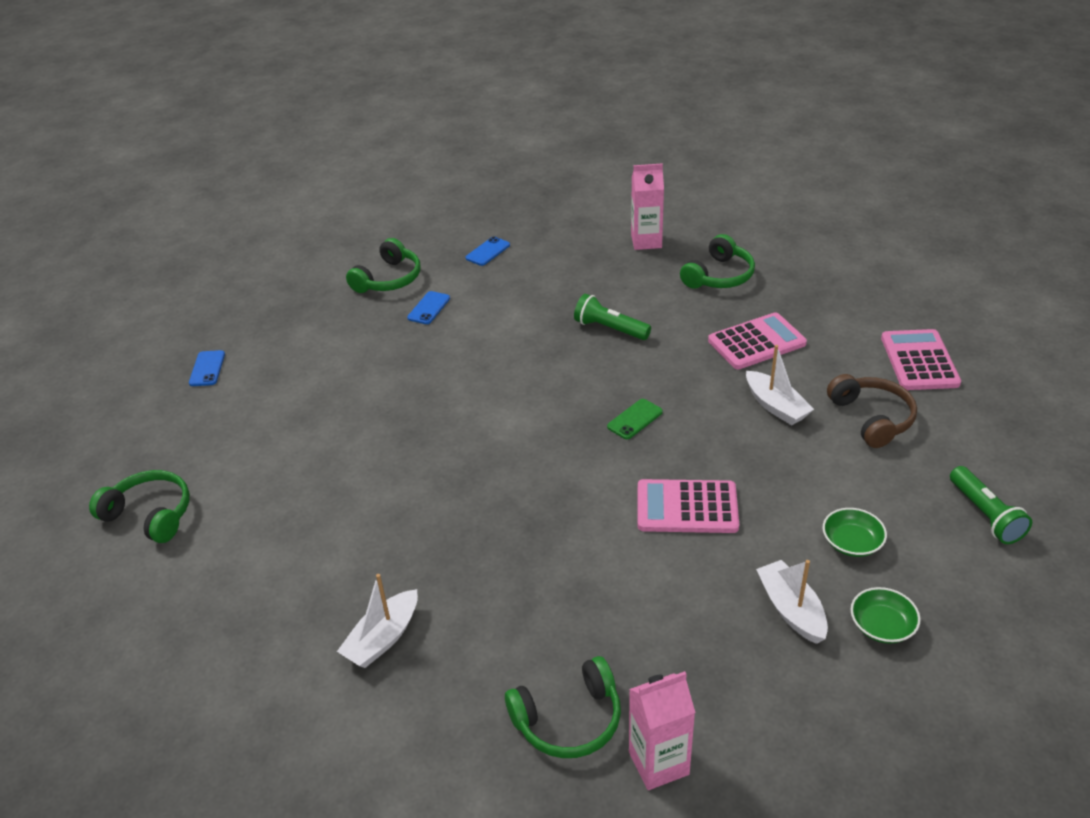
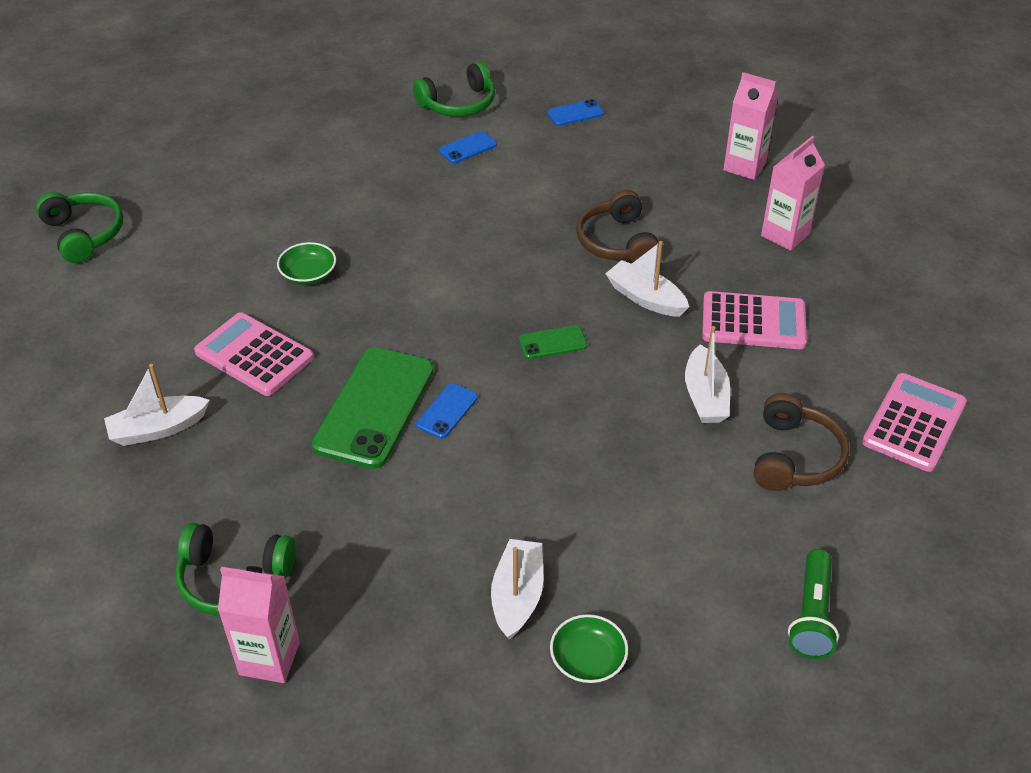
camera: 30 degrees right, 5 degrees up
blue phone [189,350,225,386] -> blue phone moved to [416,383,478,439]
green flashlight [574,294,651,340] -> brown headphones [576,190,659,263]
pink calculator [638,479,739,533] -> pink calculator moved to [194,312,314,396]
green headphones [680,234,755,289] -> pink carton [761,136,825,251]
green bowl [822,508,887,557] -> green bowl moved to [277,242,336,285]
none -> green phone [311,347,434,469]
none -> white boat [605,241,689,317]

